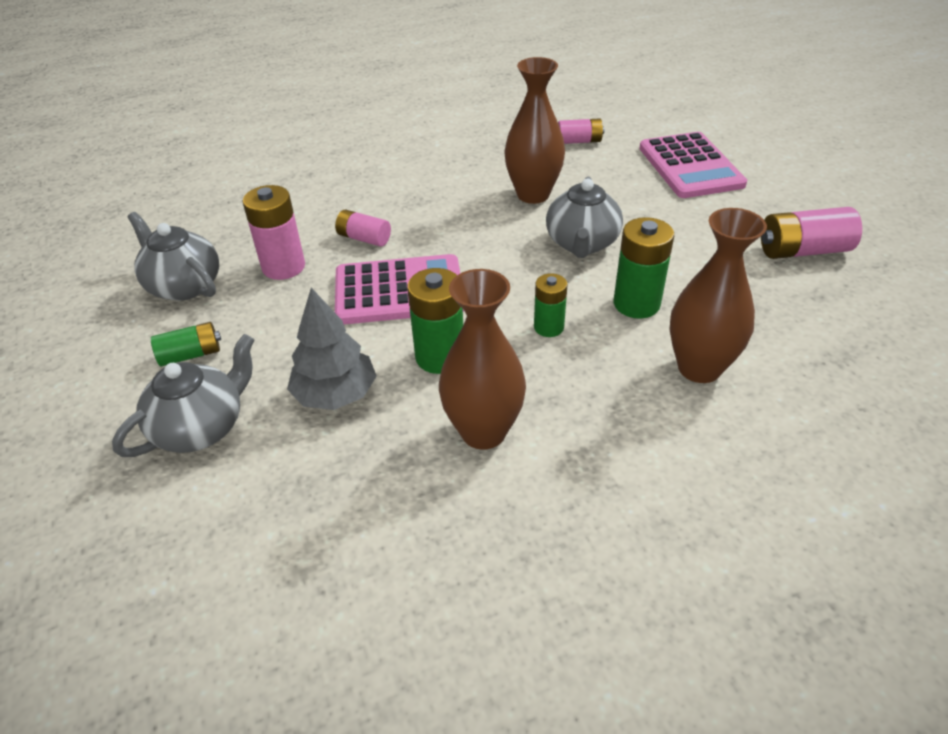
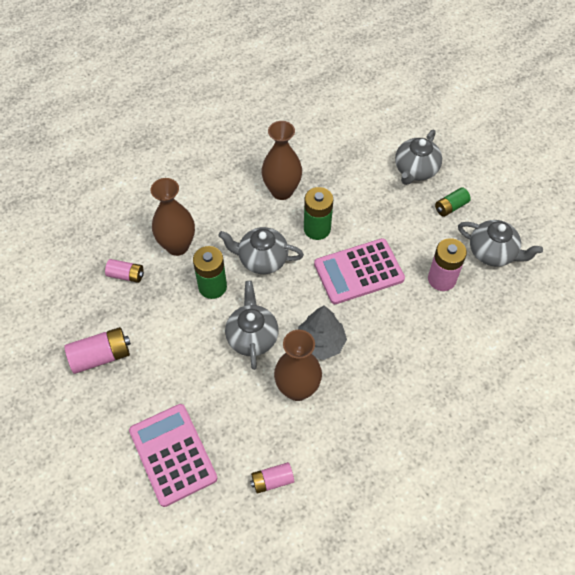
camera: 165 degrees right, 15 degrees up
grey tree [287,288,377,410] -> grey tree moved to [298,305,347,360]
pink battery [335,210,391,247] -> pink battery moved to [105,259,144,283]
green battery [534,273,568,337] -> grey teapot [218,227,304,274]

